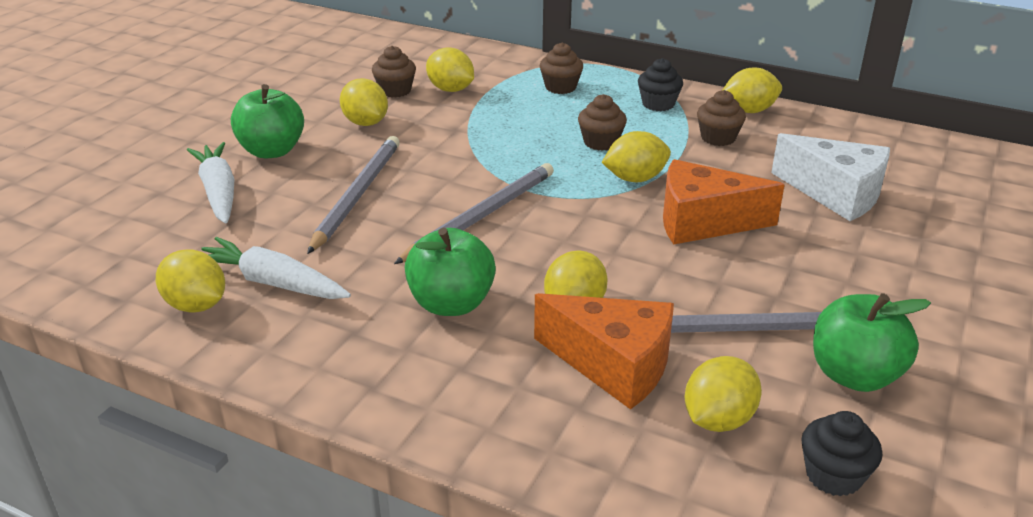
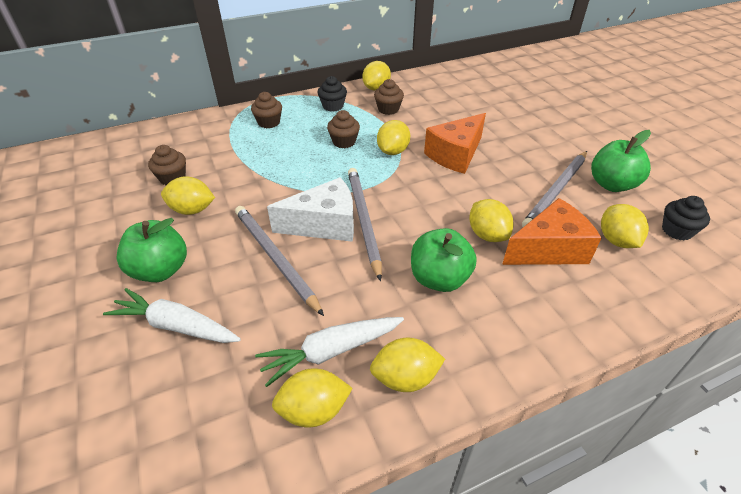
camera: 50 degrees left, 10 degrees up
yellow lemon [426,47,474,92] -> yellow lemon moved to [370,338,445,392]
white cheese [771,133,890,221] -> white cheese moved to [267,177,354,242]

